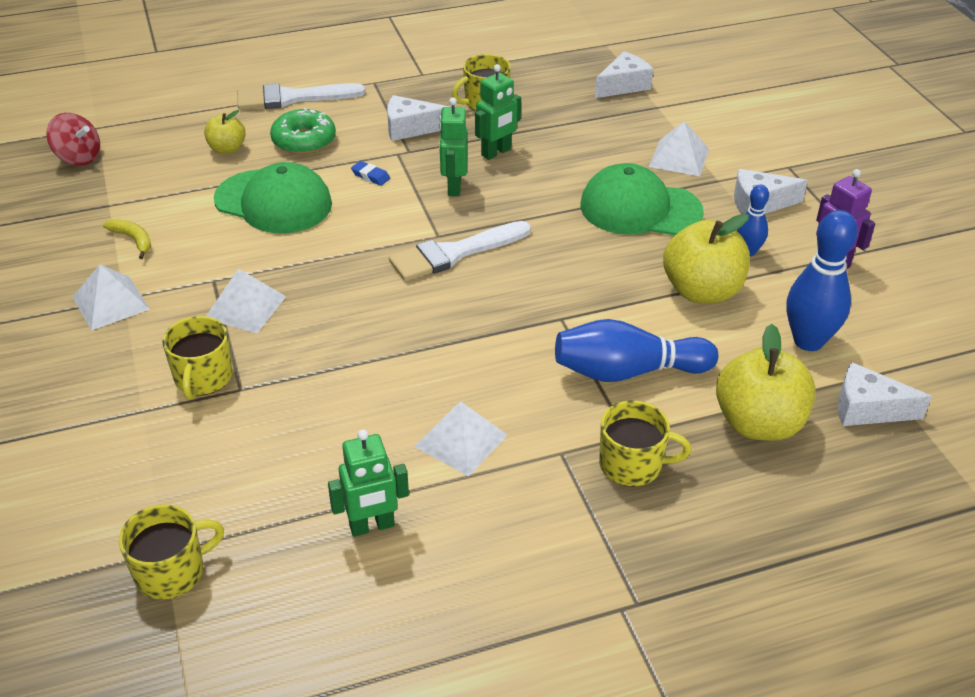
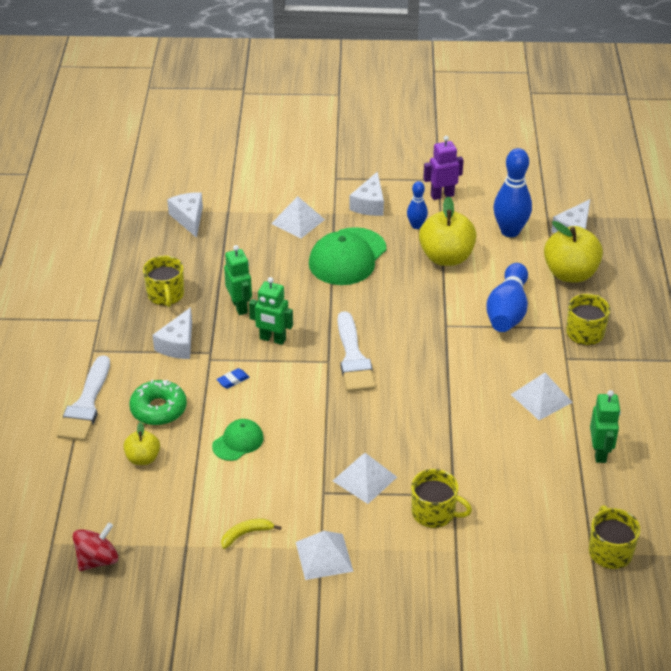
camera: 70 degrees left, 0 degrees up
green cap [214,162,332,234] -> green cap [212,419,264,461], size x0.54

